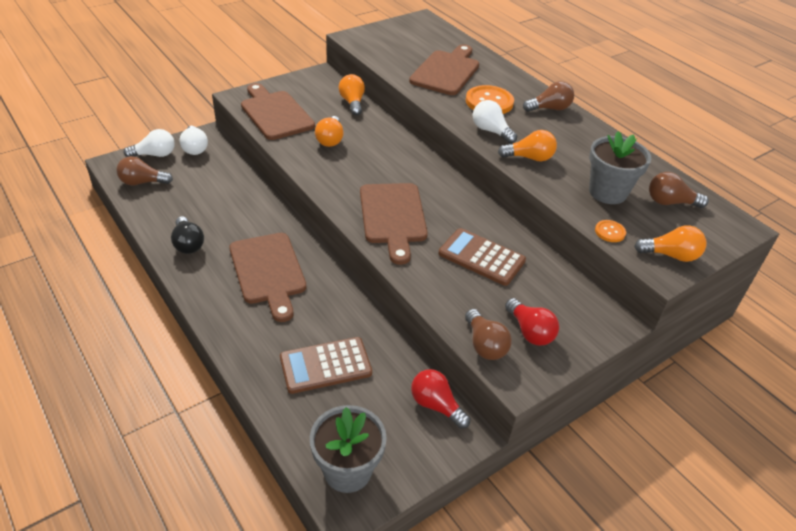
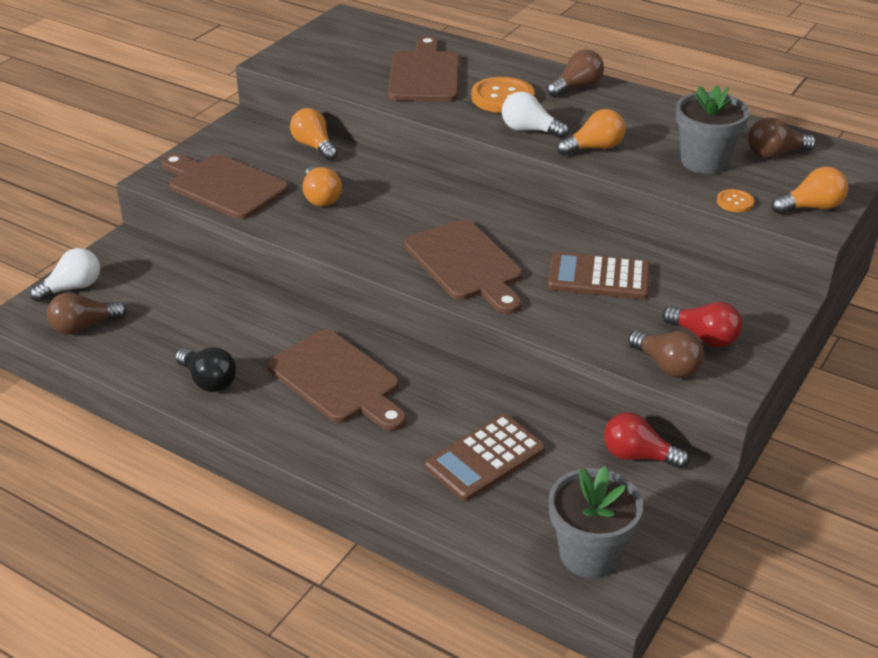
camera: 20 degrees left, 5 degrees down
white light bulb [179,126,208,155] -> none

